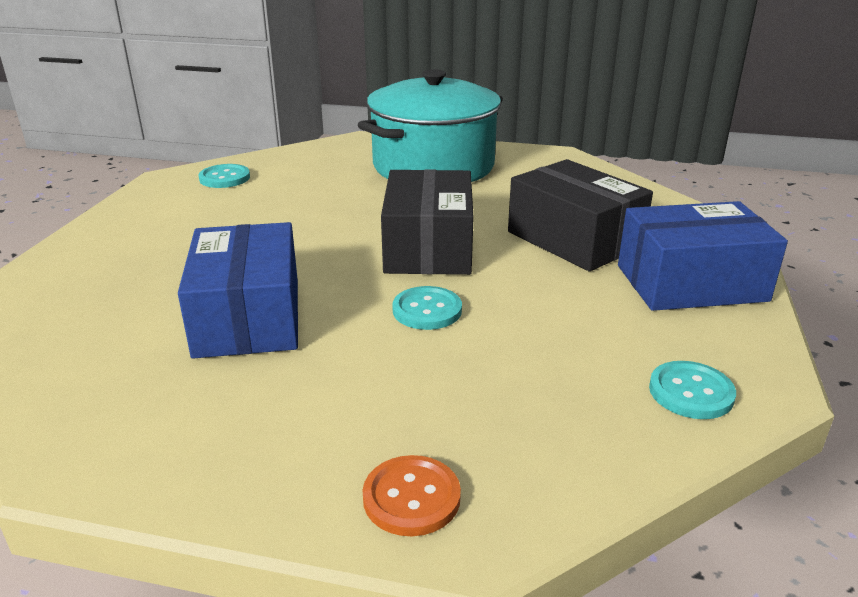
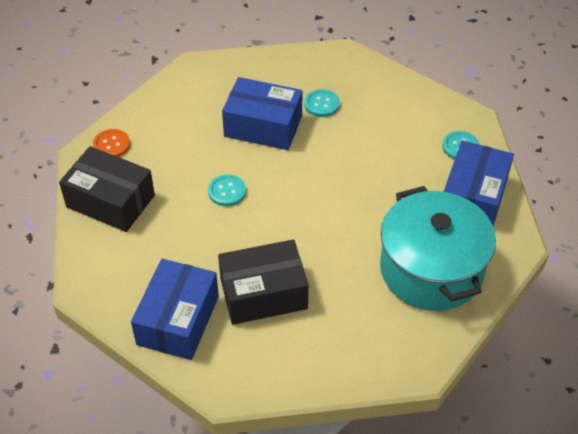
camera: 115 degrees right, 20 degrees up
black box [381,169,474,275] -> black box moved to [59,146,155,232]
turquoise button [649,361,736,419] -> turquoise button moved to [304,89,340,117]
none -> blue box [444,140,514,226]

